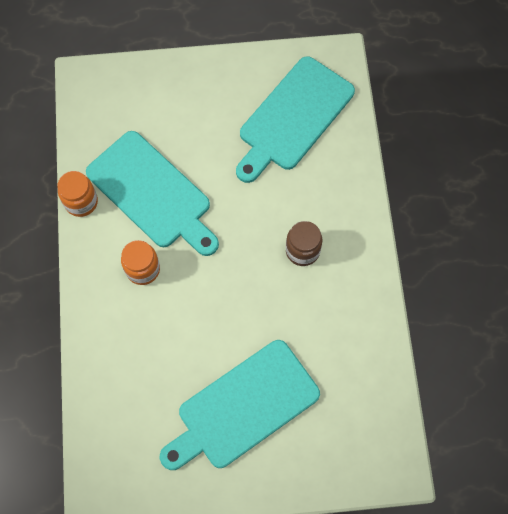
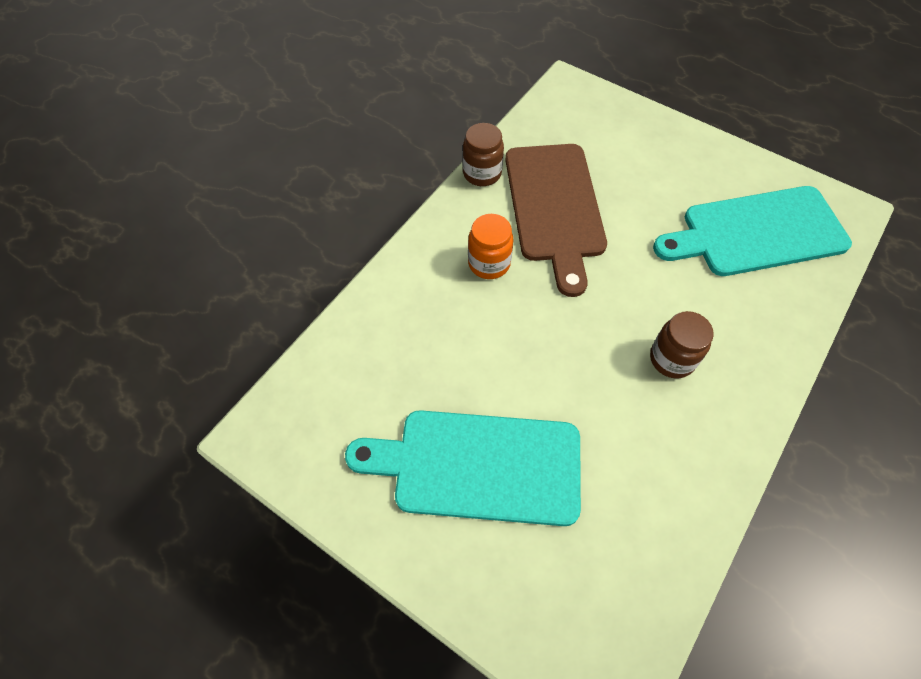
camera: 40 degrees right, 10 degrees down
orange jar [57,171,98,217] -> brown jar [463,123,504,186]
turquoise cutting board [86,131,219,256] -> brown cutting board [505,144,607,297]

